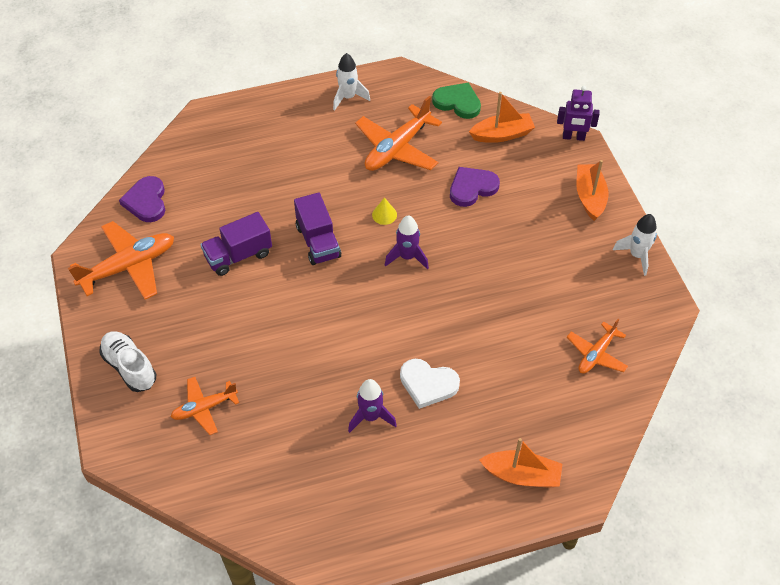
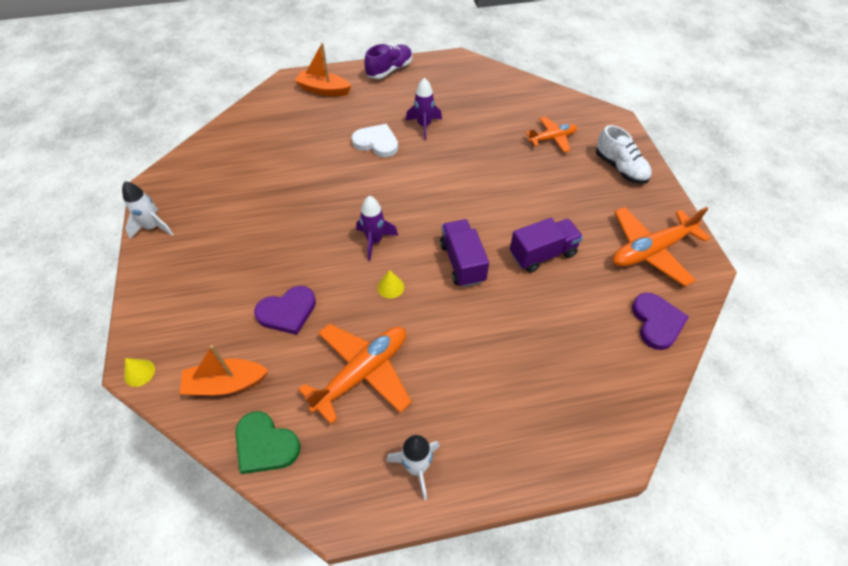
camera: 175 degrees left, 0 degrees up
purple robot [557,86,600,141] -> yellow cone [124,358,155,387]
orange plane [567,319,628,374] -> none
orange boat [576,160,609,221] -> none
none -> purple shoe [364,44,412,79]

